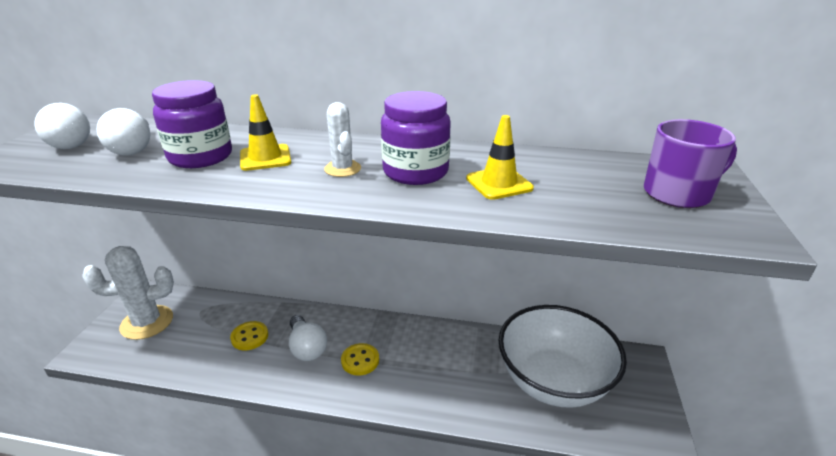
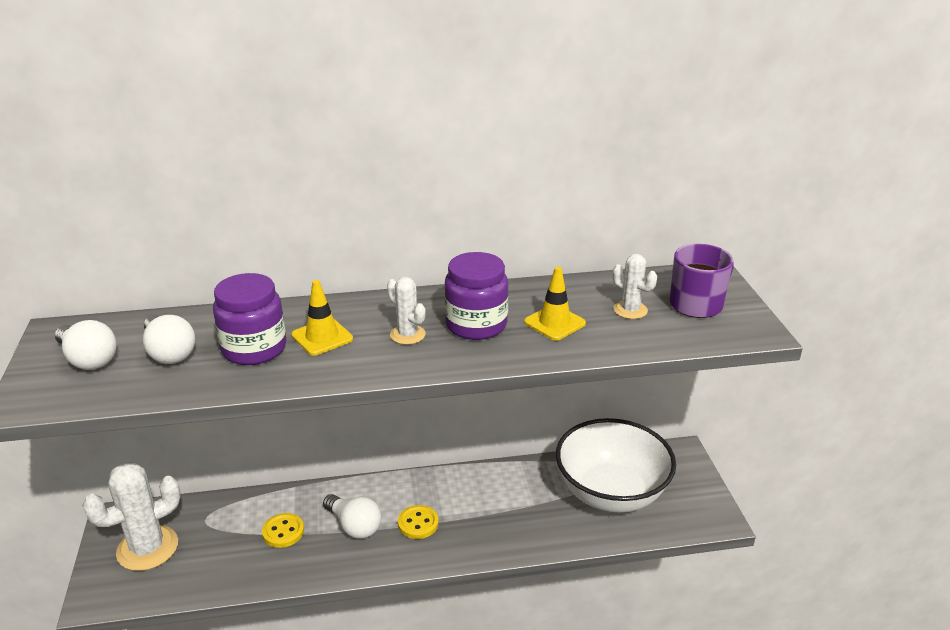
camera: 20 degrees left, 0 degrees up
none -> white cactus [613,254,657,319]

